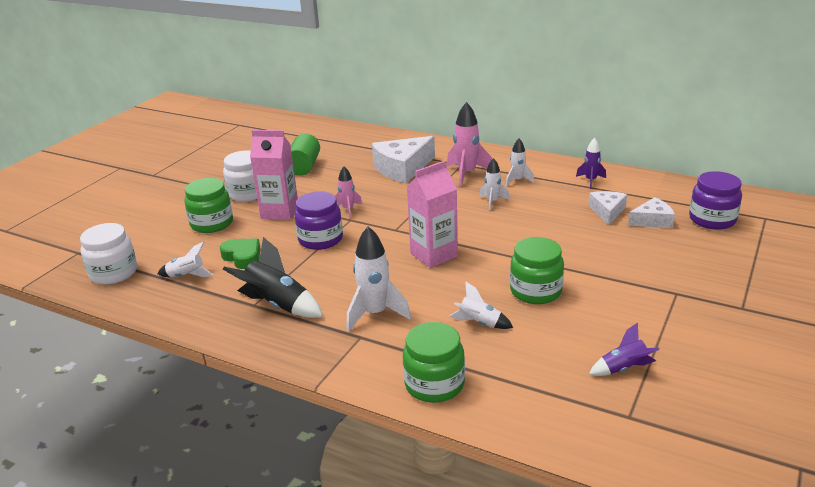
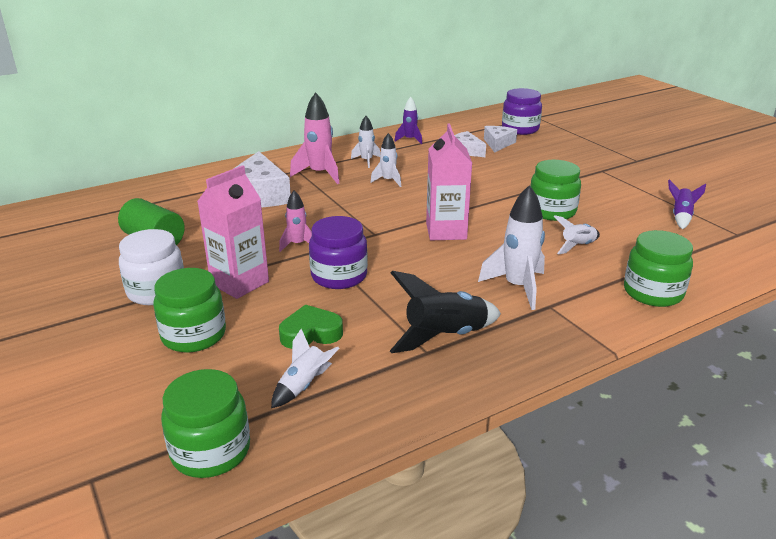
camera: 60 degrees left, 0 degrees up
white jar [80,223,137,285] -> green jar [161,369,250,478]

